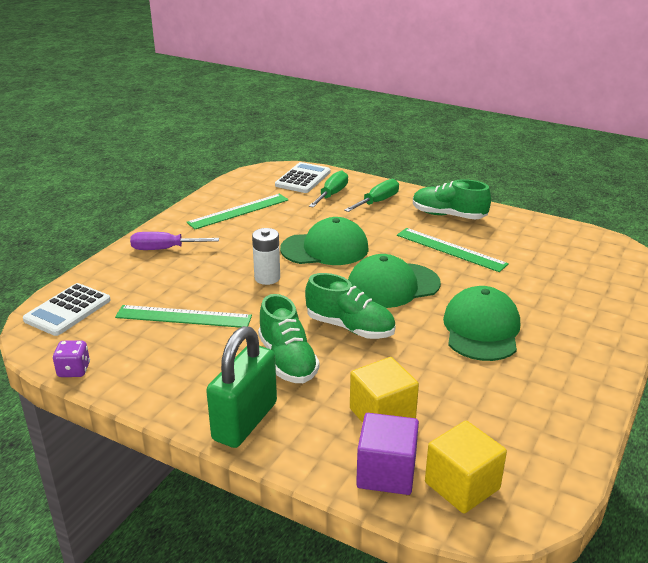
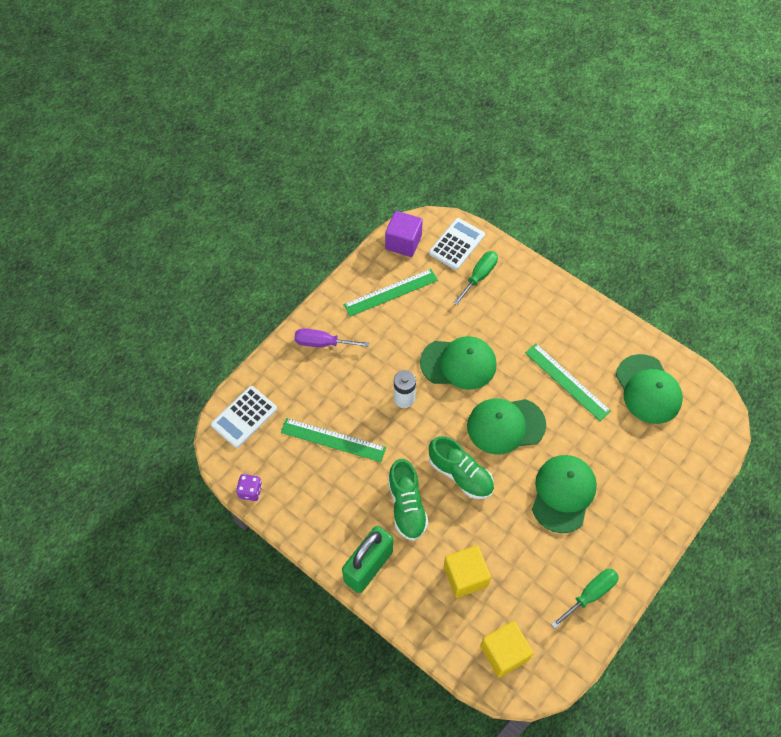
camera: 10 degrees right, 30 degrees up
green screwdriver [344,179,399,212] -> green screwdriver moved to [551,569,619,629]
purple cube [356,413,419,495] -> purple cube moved to [385,211,423,257]
green shoe [413,179,491,219] -> none
none -> green cap [616,354,683,424]

